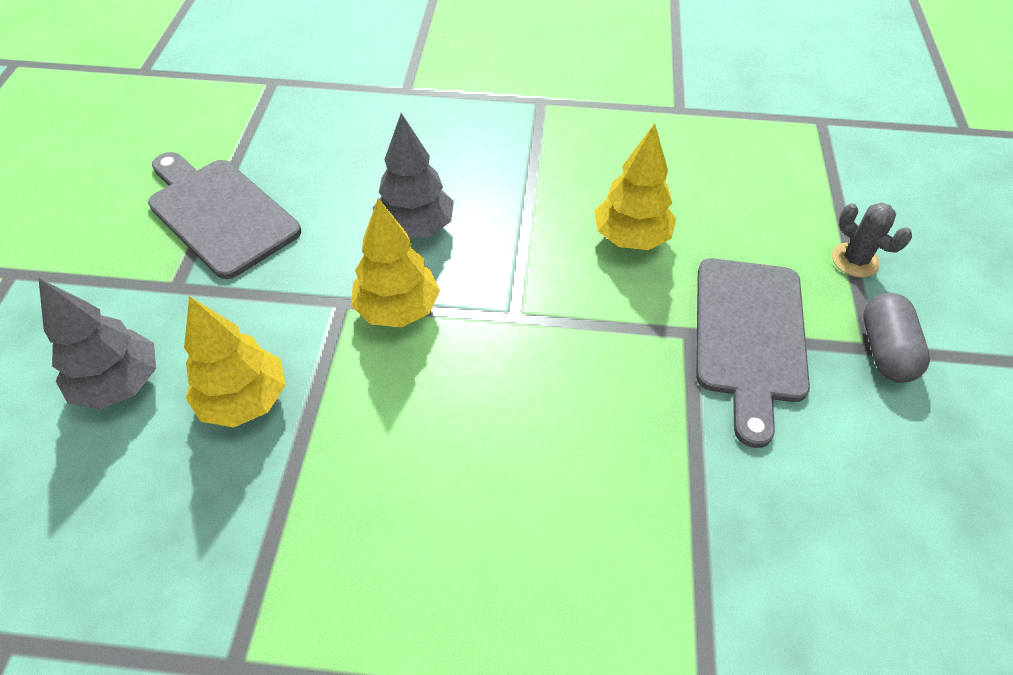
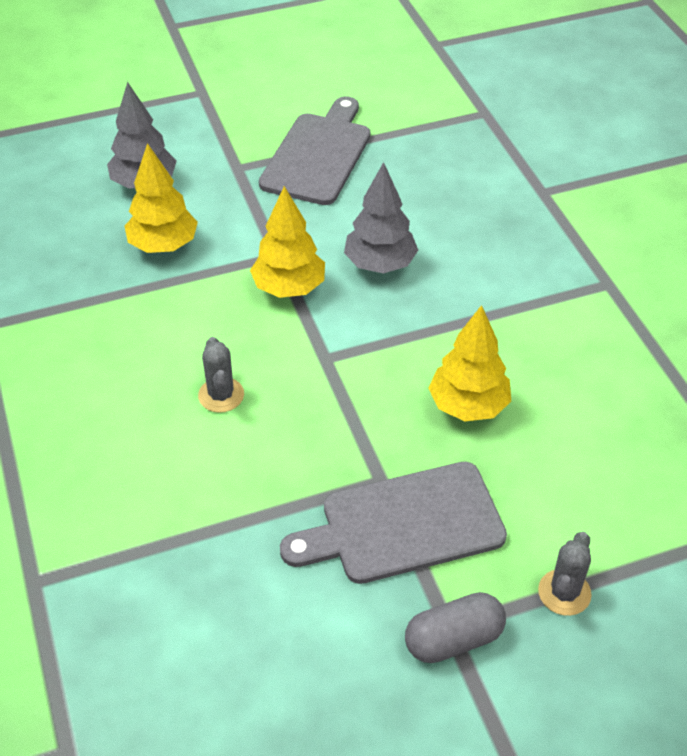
camera: 65 degrees right, 5 degrees down
none -> grey cactus [198,337,244,413]

